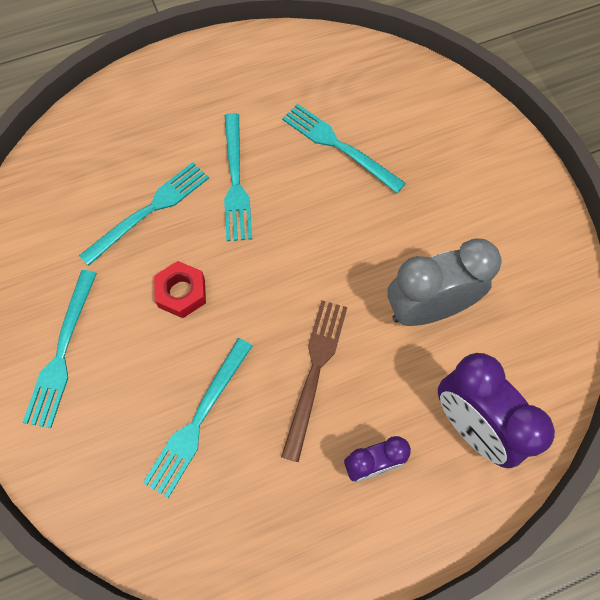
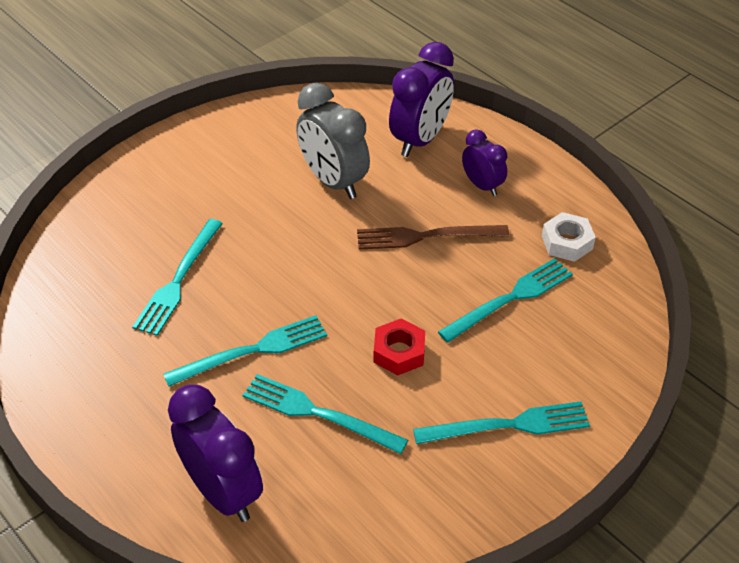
camera: 110 degrees left, 20 degrees down
turquoise fork [143,338,253,498] -> turquoise fork turned 45 degrees counterclockwise [438,258,573,343]
none -> purple clock [168,385,263,522]
none -> white nut [542,212,596,262]

